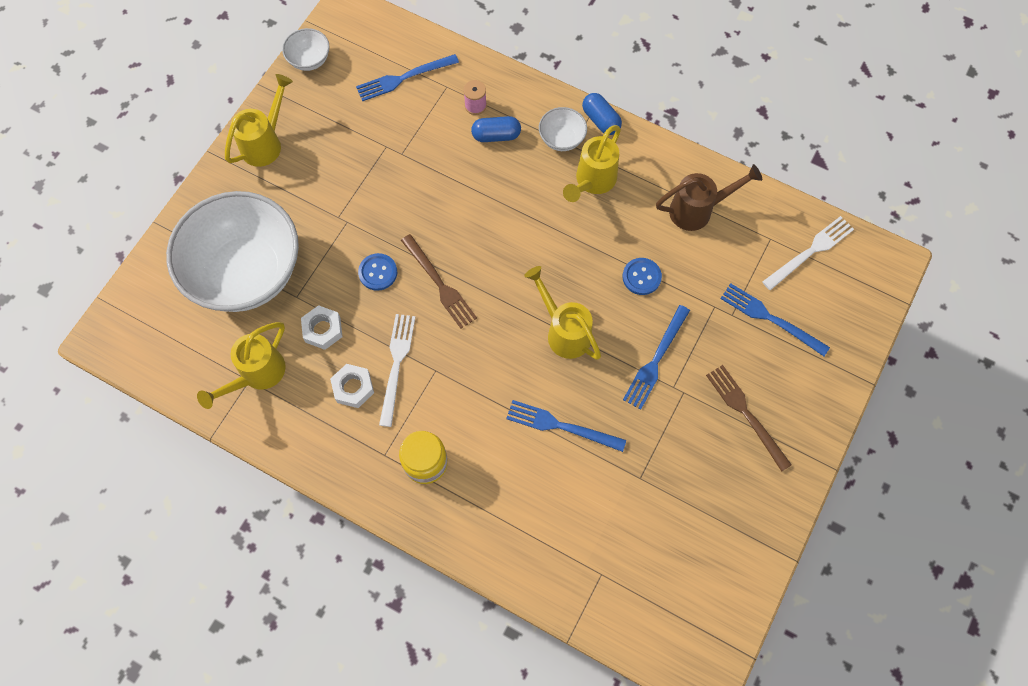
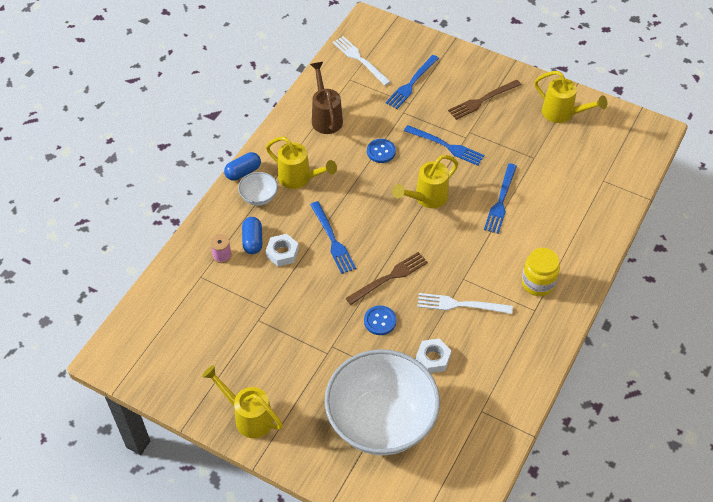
camera: 90 degrees left, 15 degrees down
yellow watering can [197,322,286,409] -> yellow watering can moved to [534,71,607,123]
white bowl [282,28,330,71] -> none
white nut [330,364,374,408] -> white nut moved to [266,234,299,266]
blue fork [356,54,459,101] -> blue fork moved to [310,201,356,274]

